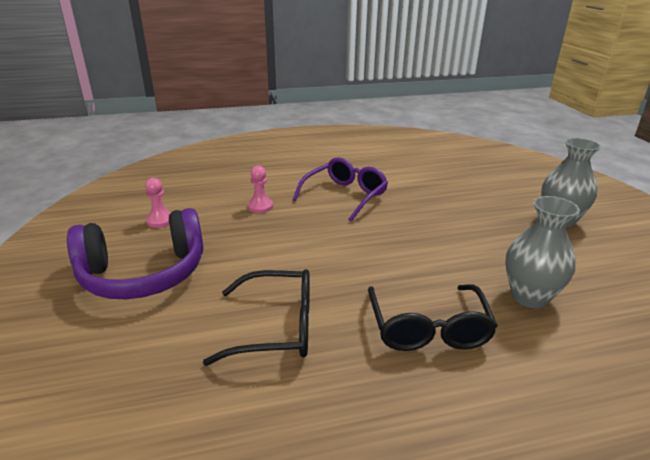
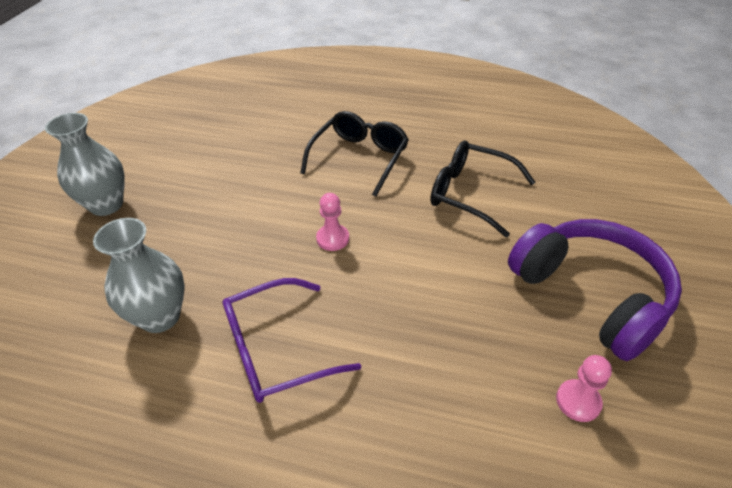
camera: 150 degrees left, 15 degrees up
purple headphones [67,208,203,299] -> purple headphones turned 45 degrees clockwise [508,219,682,361]
pink pawn [248,166,273,213] -> pink pawn moved to [316,193,349,251]
grey vase [505,196,580,308] -> grey vase moved to [93,218,185,333]

